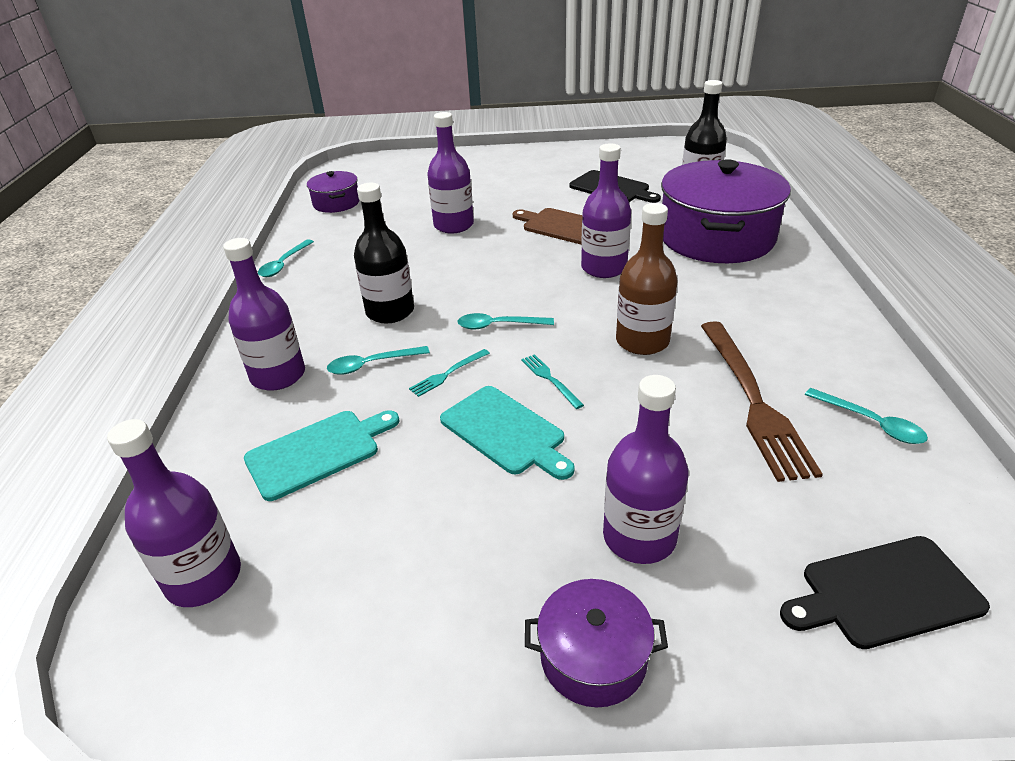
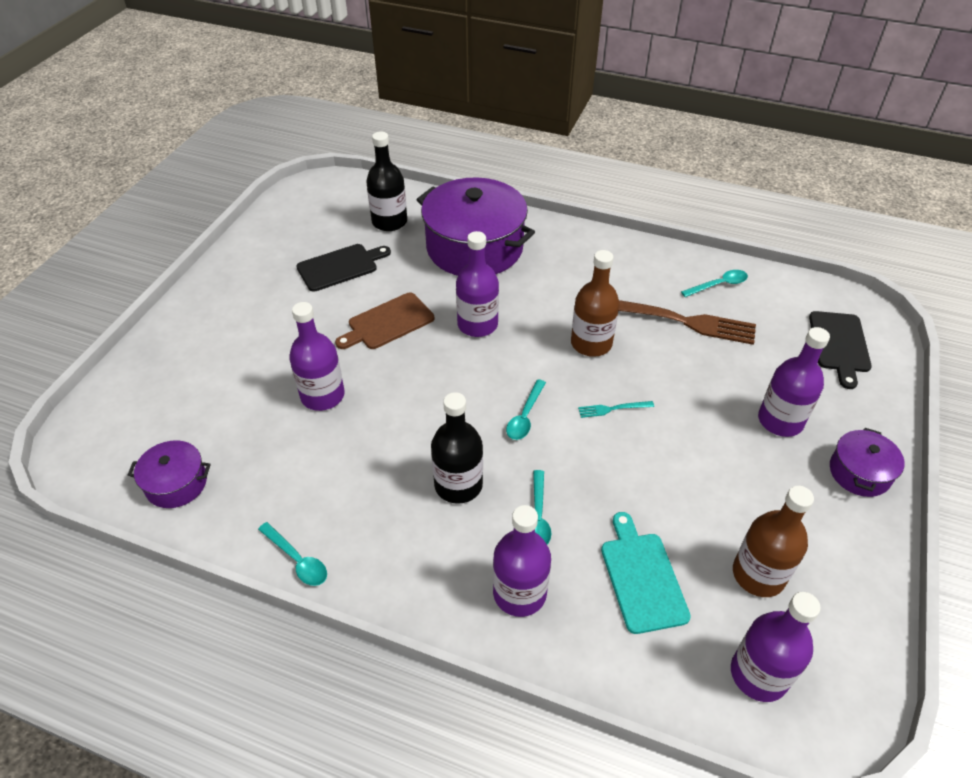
camera: 70 degrees left, 10 degrees up
turquoise fork [409,349,490,397] -> none
turquoise cutting board [440,386,575,480] -> none
none -> brown bottle [733,486,814,597]

